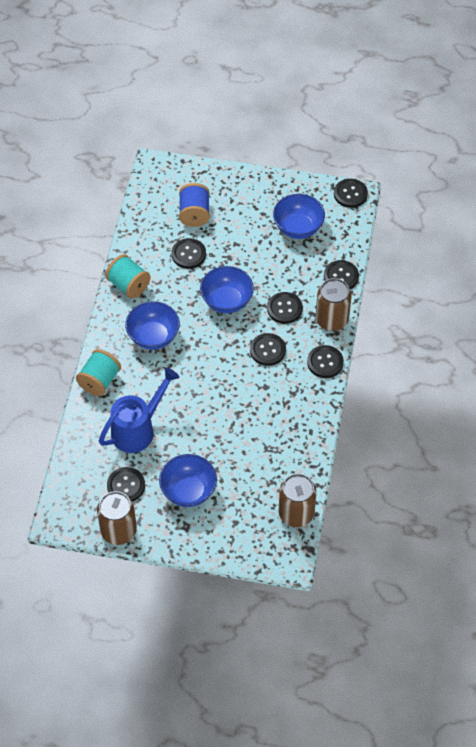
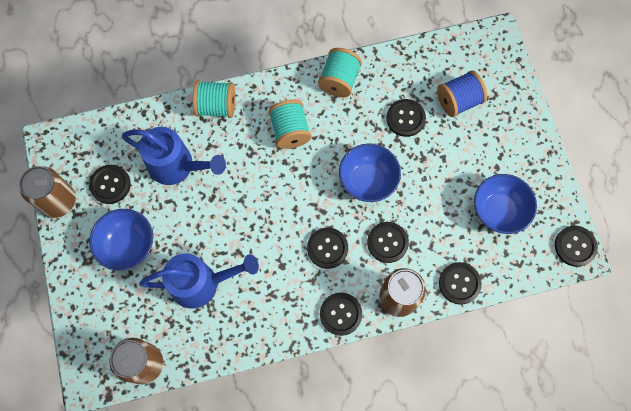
camera: 65 degrees right, 15 degrees up
blue bowl [125,301,180,350] -> turquoise spool [269,100,312,149]
none -> blue watering can [139,253,259,309]

